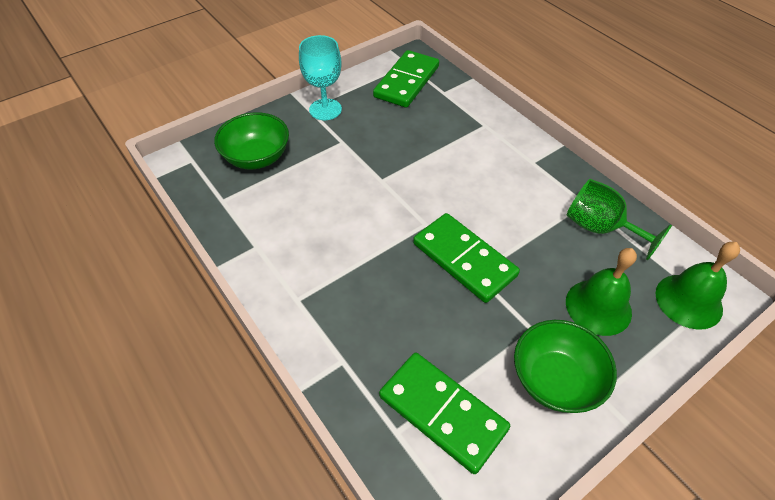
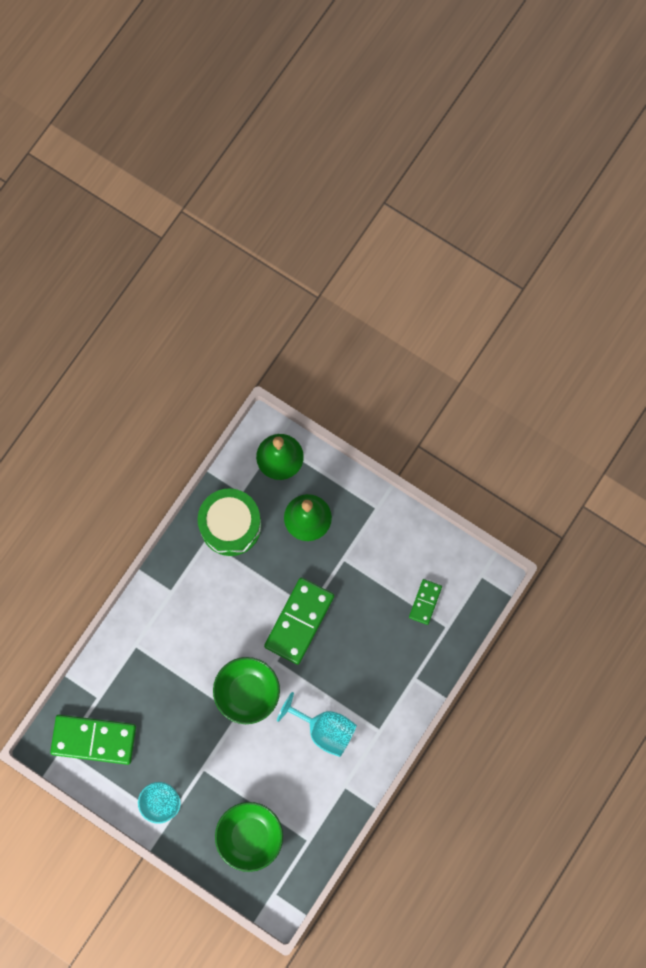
camera: 110 degrees left, 25 degrees up
green domino [379,353,510,474] -> green domino [409,579,442,625], size x0.53
green bowl [514,320,617,413] -> green bowl moved to [213,657,280,724]
green goblet [567,179,672,260] -> green drum [198,488,261,556]
none -> turquoise goblet [277,692,357,757]

